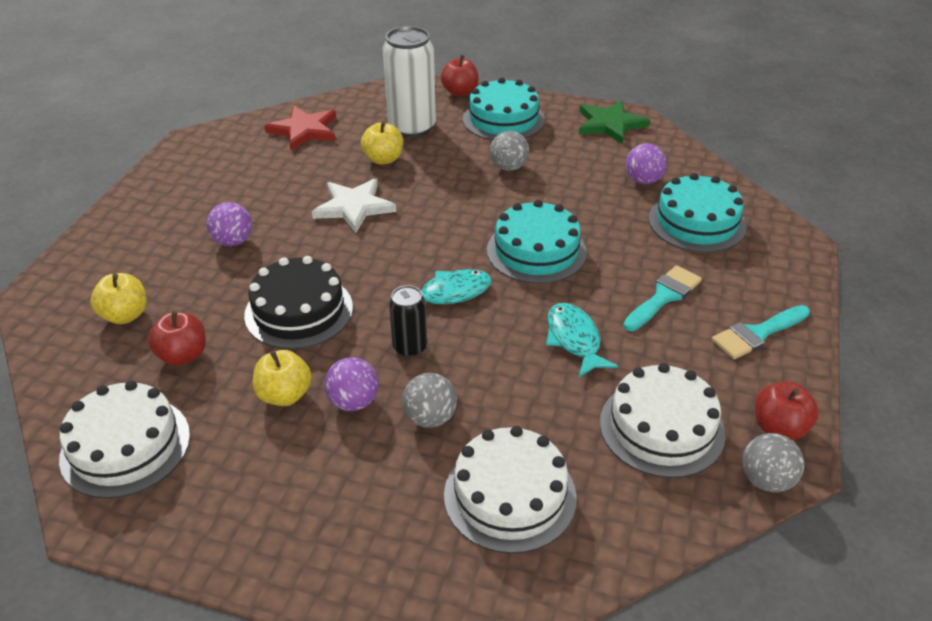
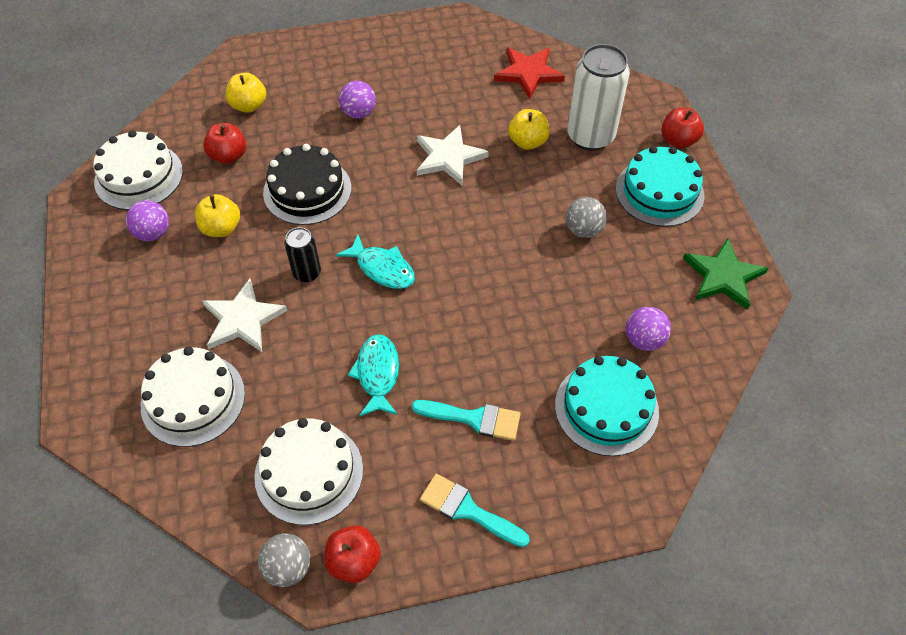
camera: 60 degrees right, 15 degrees up
purple ball [324,357,379,411] -> purple ball moved to [126,200,169,241]
grey ball [402,373,457,428] -> white star [202,279,288,352]
turquoise cake [487,200,587,284] -> none
turquoise fish [546,303,618,377] -> turquoise fish turned 45 degrees counterclockwise [348,334,399,417]

